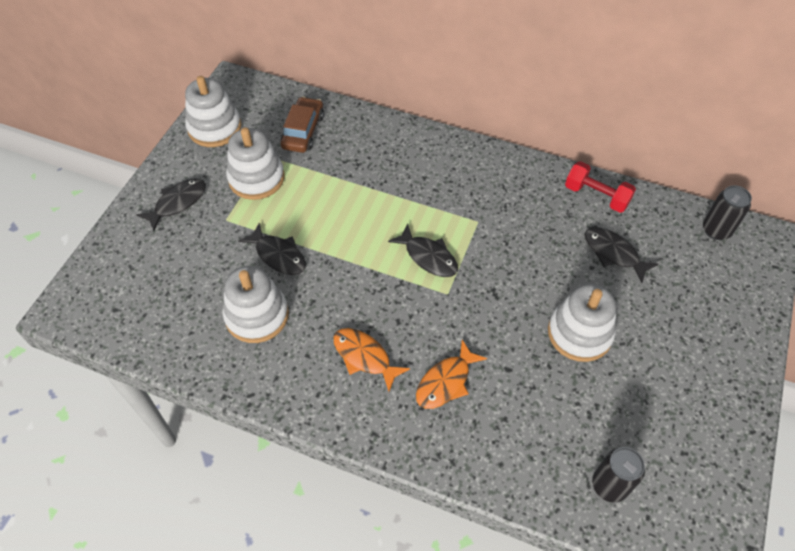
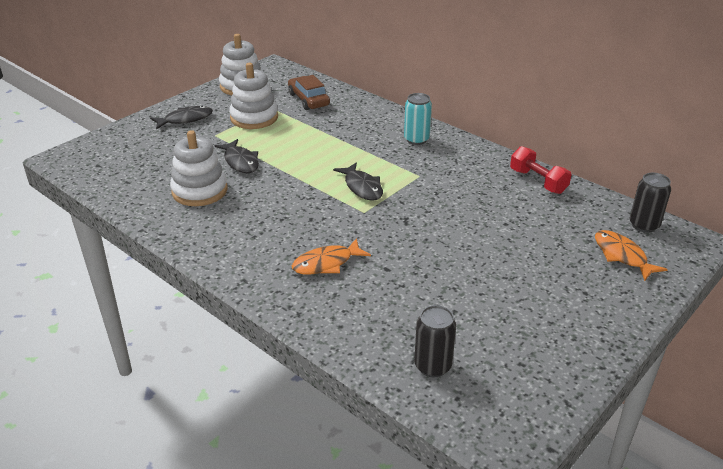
camera: 20 degrees right, 20 degrees down
brown car [281,96,324,153] -> brown car turned 60 degrees counterclockwise [288,75,330,110]
orange fish [334,328,410,391] -> orange fish moved to [595,230,668,281]
white stacking toy [548,284,616,362] -> none
black fish [585,227,659,283] -> none
none -> turquoise can [404,93,432,145]

